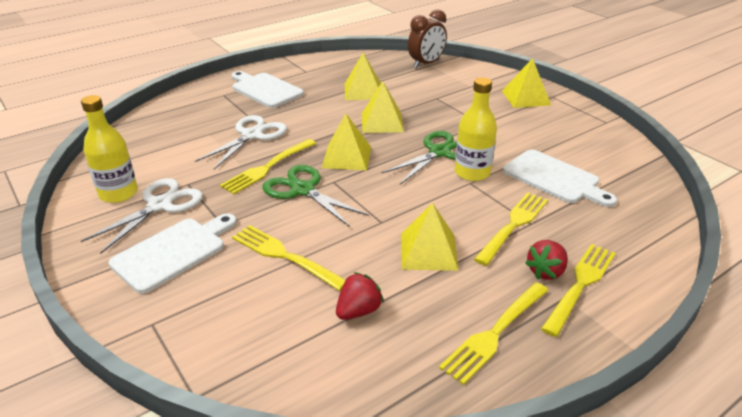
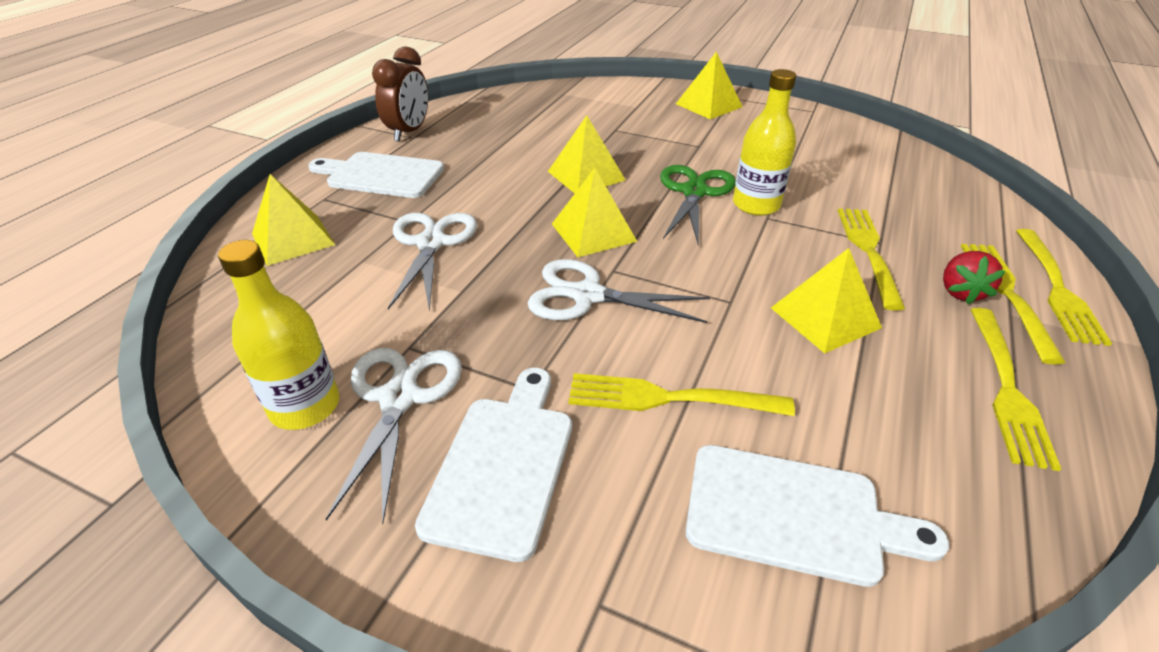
camera: 30 degrees left, 5 degrees up
yellow fork [220,139,316,194] -> yellow fork moved to [1016,229,1112,346]
green scissors [262,165,369,227] -> white scissors [528,259,710,323]
red strawberry [336,272,384,320] -> none
yellow pyramid [345,53,381,100] -> yellow pyramid moved to [252,174,335,266]
brown clock [408,9,447,68] -> brown clock moved to [372,46,428,142]
white cutting board [503,149,617,207] -> white cutting board moved to [685,445,949,587]

